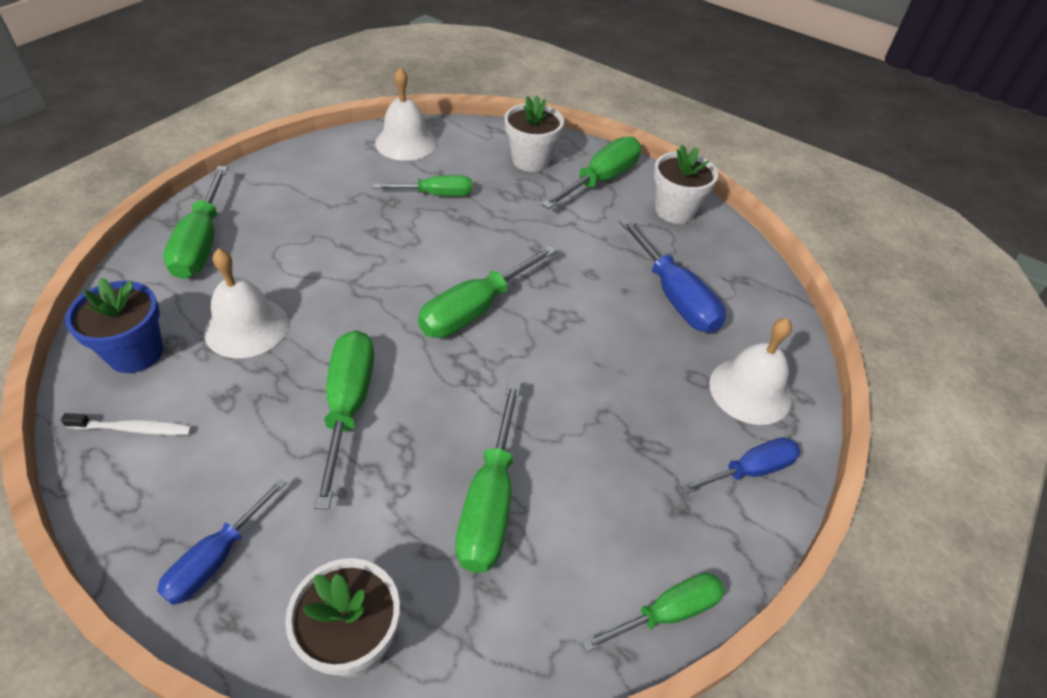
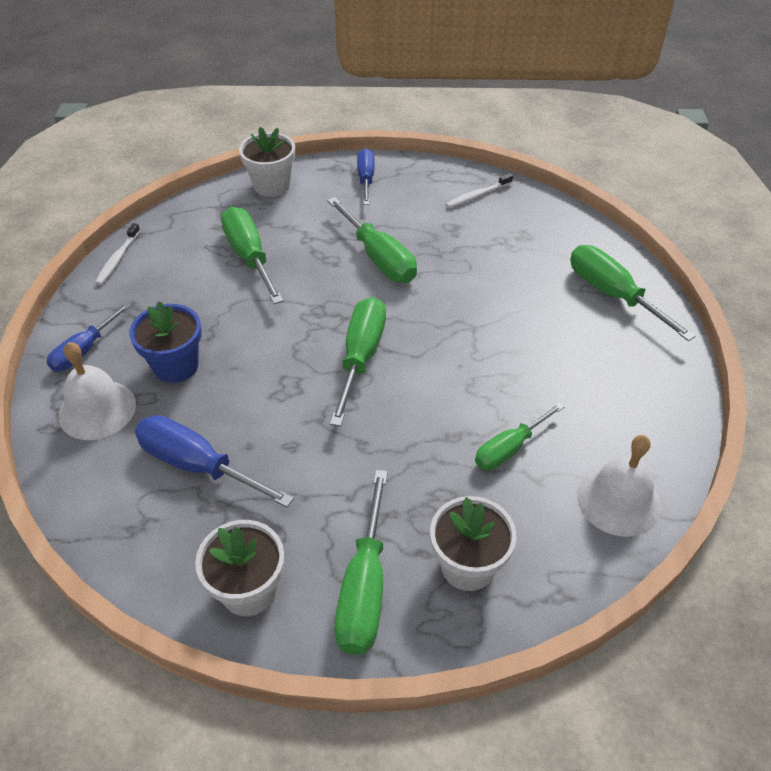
camera: 150 degrees right, 0 degrees up
blue flower pot [65,277,163,373] -> blue flower pot moved to [129,301,202,383]
white bell [204,248,288,358] -> none
green screwdriver [582,573,725,652] -> white toothbrush [95,223,140,285]

